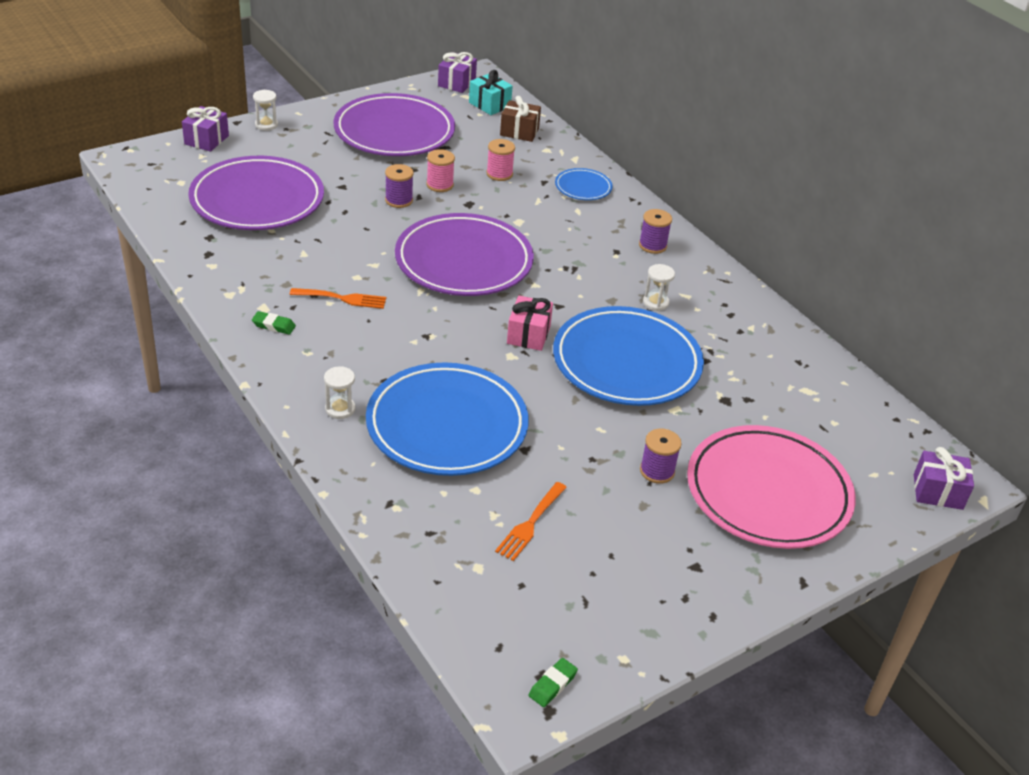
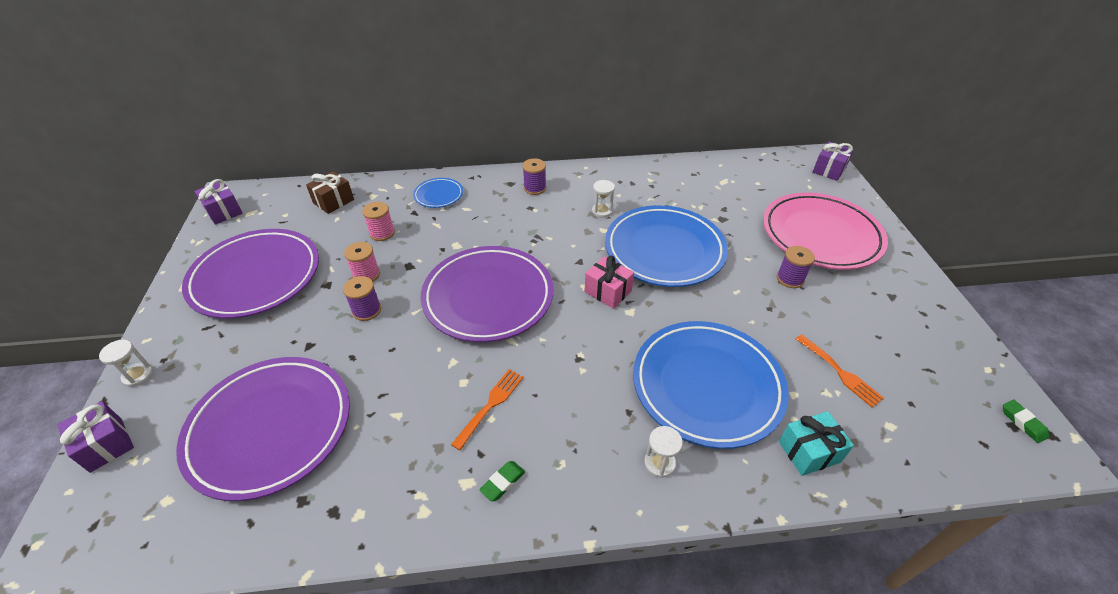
camera: 60 degrees left, 5 degrees up
turquoise gift [469,70,513,115] -> turquoise gift moved to [779,411,854,476]

